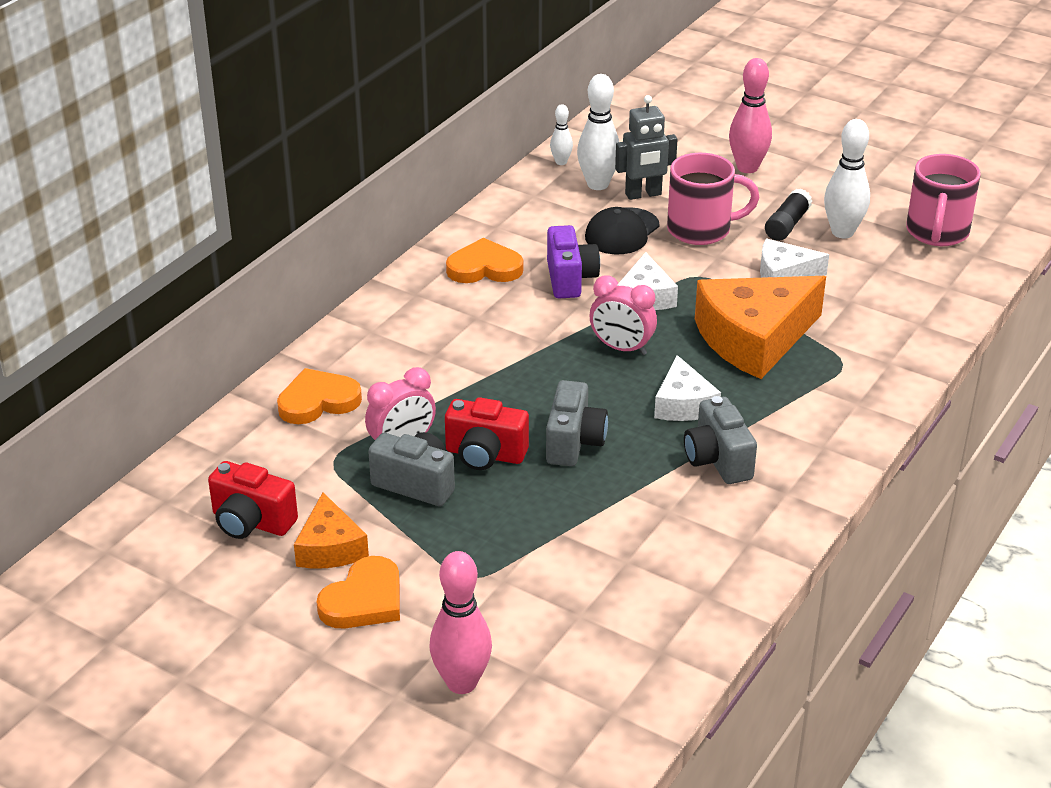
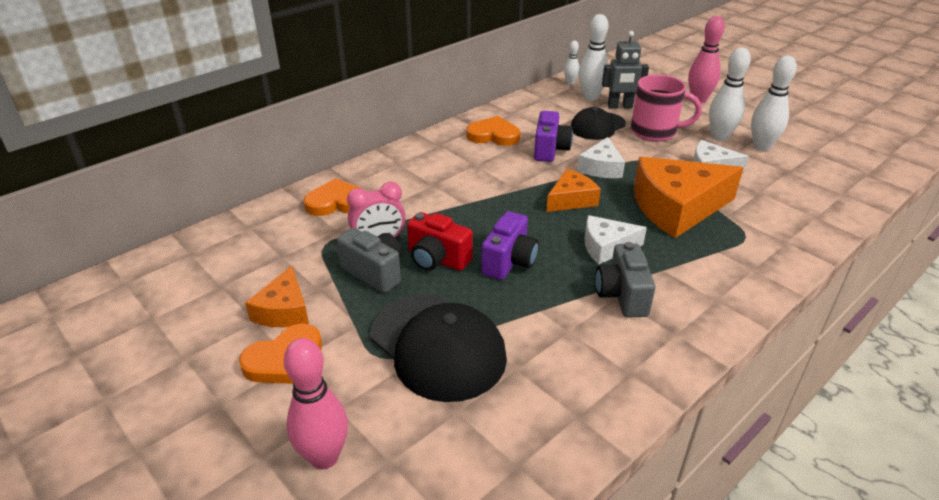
camera: 15 degrees right, 0 degrees up
red camera [208,461,298,539] -> none
grey camera [546,380,608,466] -> purple camera [481,211,539,280]
pink clock [590,275,657,355] -> orange cheese [546,169,601,212]
white cheese [654,355,721,421] -> white cheese turned 75 degrees clockwise [584,215,647,264]
black glue stick [765,189,812,241] -> white bowling pin [709,47,751,141]
pink mug [906,154,981,246] -> none
none -> black cap [370,295,507,402]

